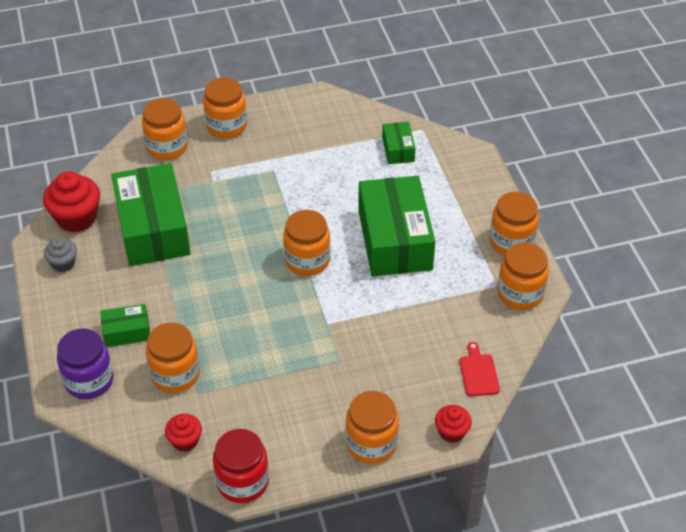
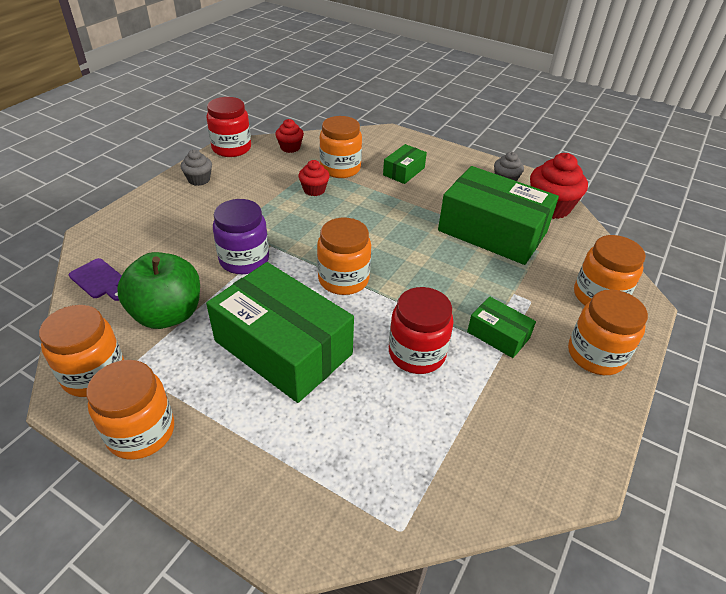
camera: 135 degrees right, 5 degrees down
purple jar [57,329,114,399] -> purple jar moved to [213,199,269,274]
orange jar [346,391,399,464] -> none
green box [382,122,415,164] -> green box moved to [467,297,536,358]
red cupcake [435,405,472,443] -> red cupcake moved to [298,160,330,196]
red cutting board [460,342,500,396] -> purple cutting board [69,258,122,301]
none -> green apple [117,252,200,329]
none -> grey cupcake [181,150,212,186]
none -> red jar [389,287,454,374]

